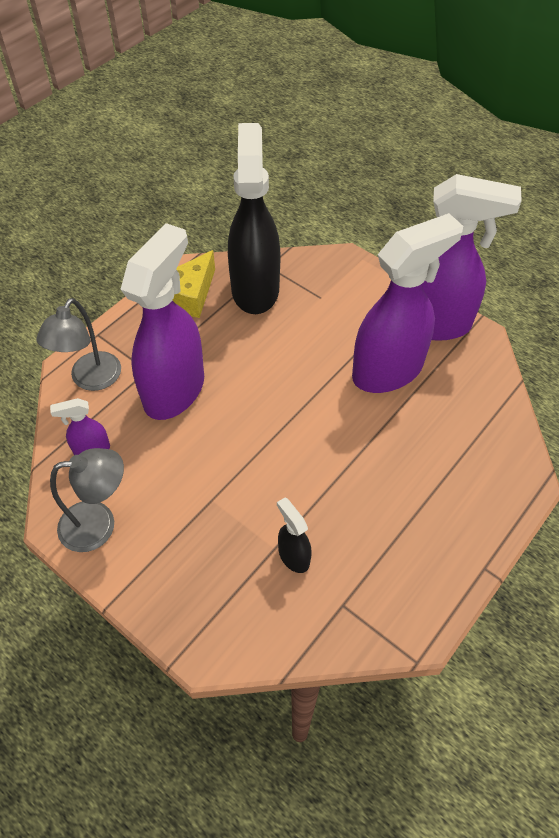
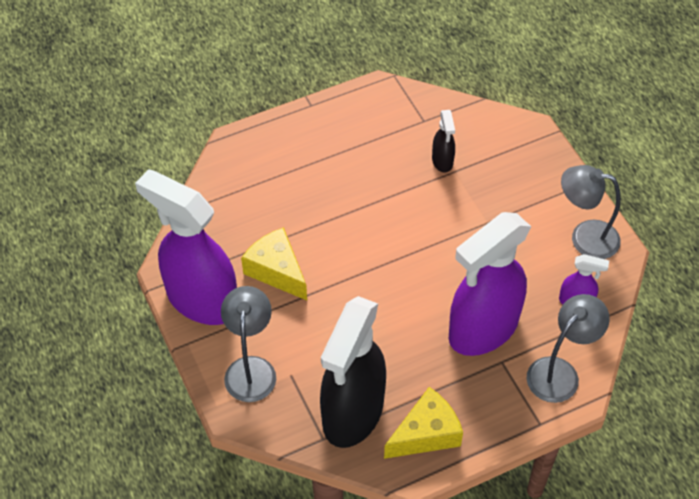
camera: 155 degrees left, 0 degrees up
purple spray bottle [352,213,463,393] -> yellow cheese [241,227,307,300]
none -> grey lamp [221,286,276,402]

